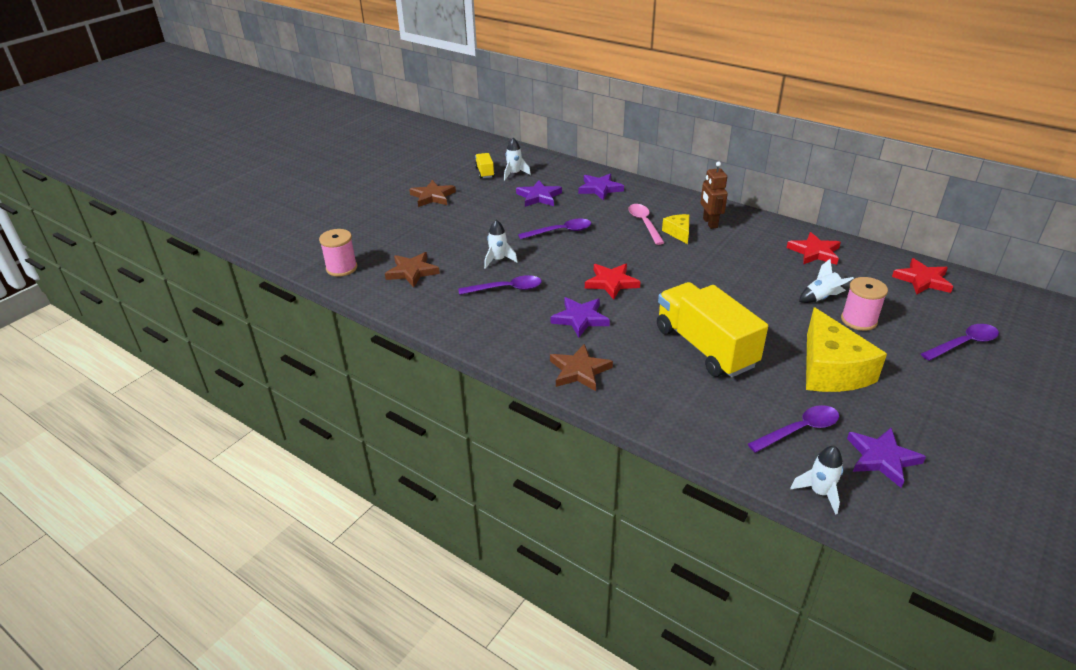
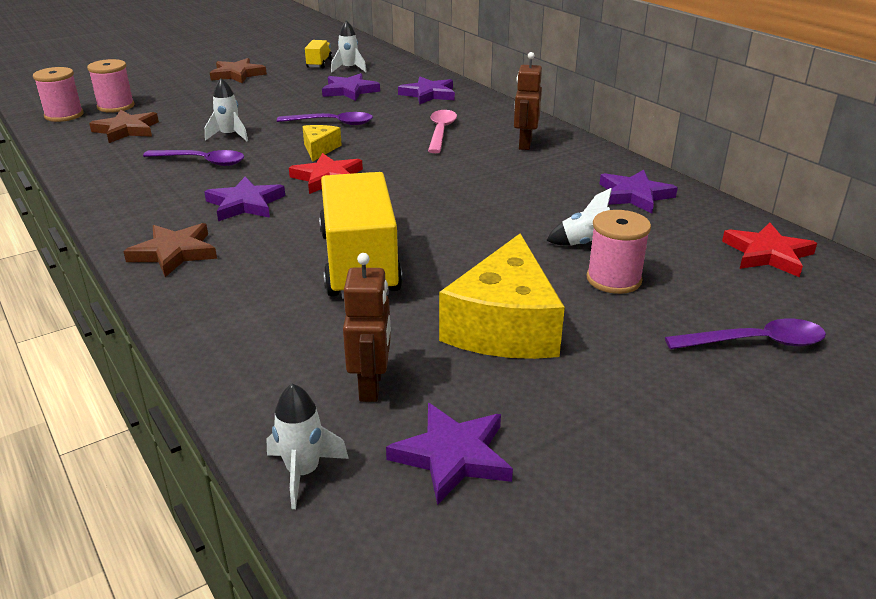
camera: 20 degrees right, 5 degrees down
yellow cheese [662,214,689,244] -> yellow cheese moved to [302,125,342,162]
purple spoon [748,405,839,453] -> brown robot [343,253,391,402]
red star [787,232,841,265] -> purple star [600,170,678,214]
none -> pink spool [87,59,135,113]

